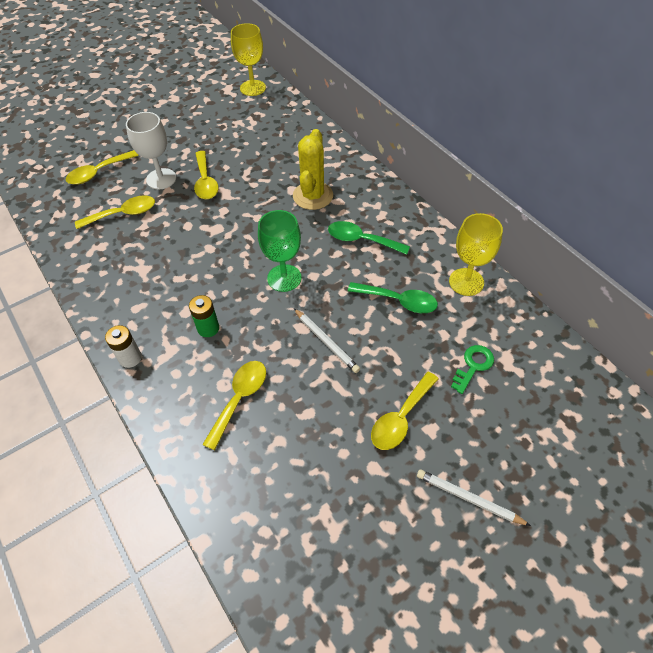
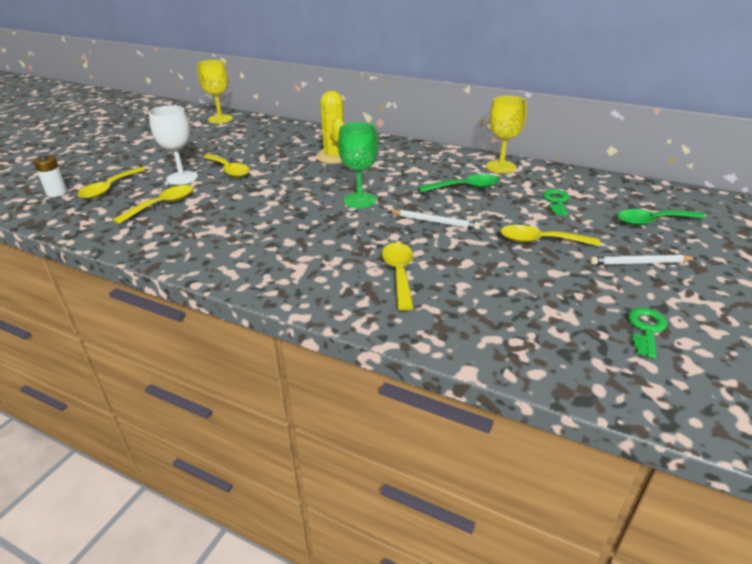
camera: 30 degrees left, 20 degrees down
white battery [105,325,142,368] -> white battery moved to [33,155,68,197]
green battery [189,295,219,337] -> none
green spoon [328,221,410,255] -> green spoon moved to [617,209,705,226]
yellow spoon [371,372,439,450] -> yellow spoon turned 90 degrees clockwise [500,225,601,246]
none -> green key [628,308,667,359]

